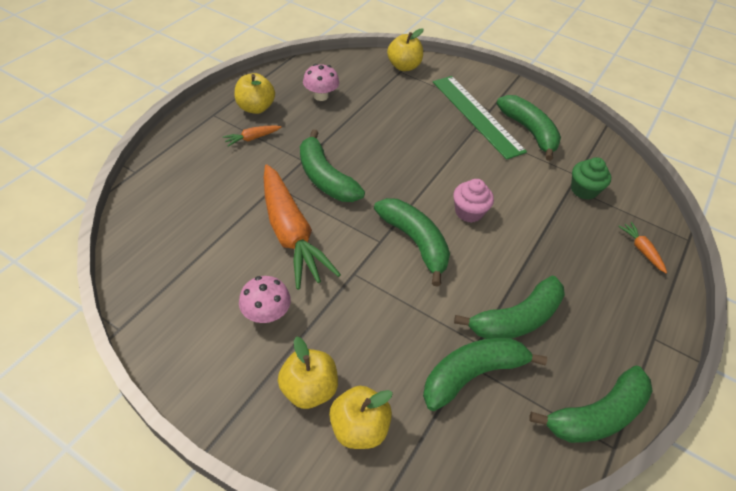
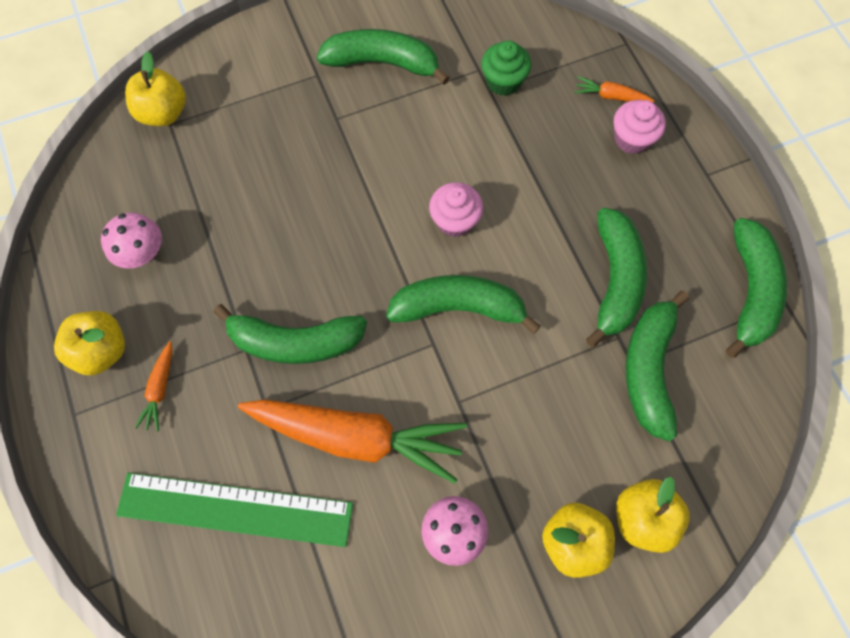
camera: 50 degrees left, 20 degrees up
green ruler [433,76,527,160] -> green ruler moved to [116,473,353,547]
none -> pink cupcake [614,100,666,154]

